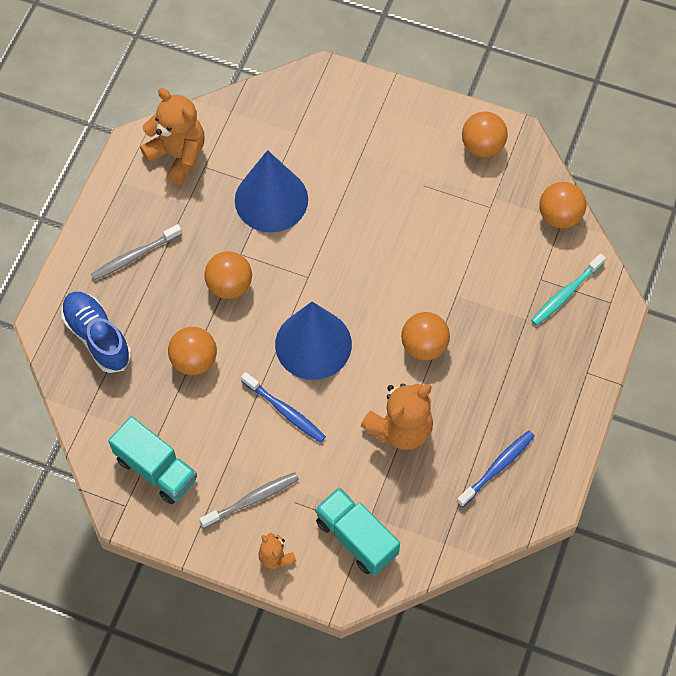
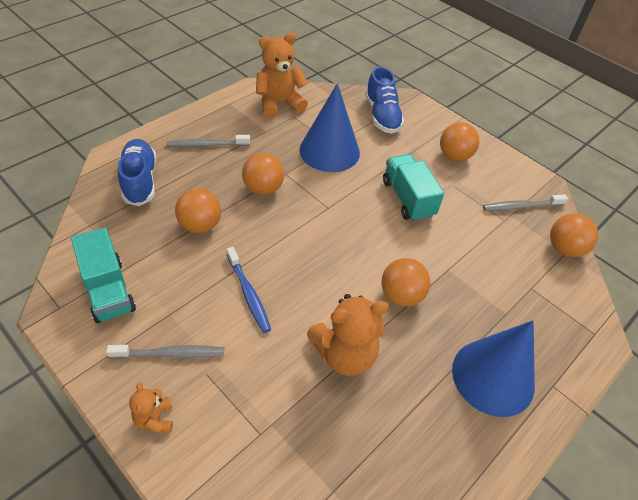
camera: 20 degrees right, 15 degrees down
orange teddy bear [140,88,205,185] -> orange teddy bear turned 90 degrees counterclockwise [256,33,308,118]
blue cone [275,302,352,380] -> blue cone moved to [452,321,535,417]
turquoise truck [315,487,400,576] -> turquoise truck moved to [383,154,444,222]
blue toothbrush [457,431,535,507] -> none
orange ball [462,111,508,157] -> orange ball moved to [440,122,479,161]
turquoise toothbrush [531,253,606,326] -> none
none -> blue shoe [365,66,404,134]
none -> grey toothbrush [483,194,568,211]

